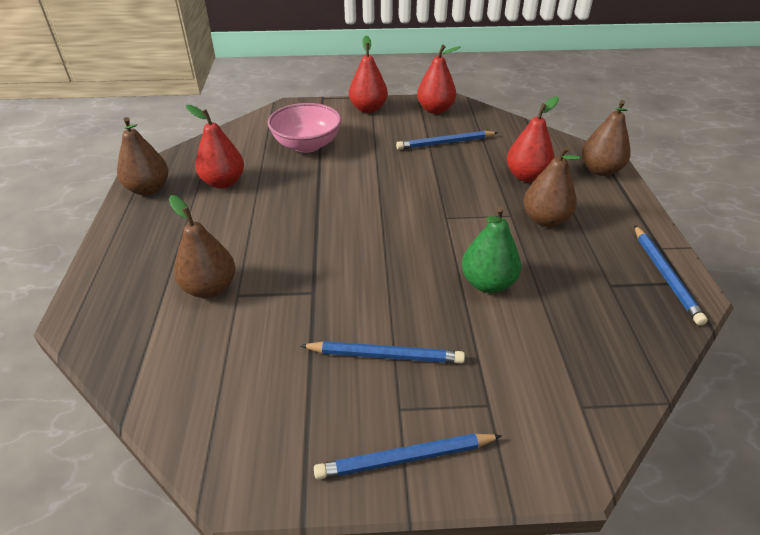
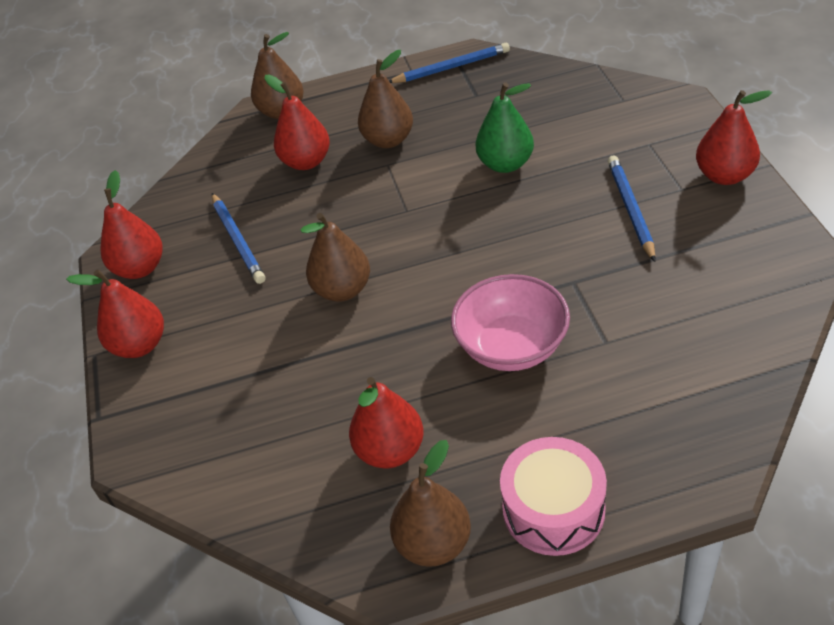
camera: 95 degrees left, 5 degrees up
brown pear [169,195,235,298] -> brown pear moved to [300,213,370,302]
pink bowl [268,103,341,153] -> pink bowl moved to [451,274,570,371]
blue pencil [314,433,502,480] -> red pear [696,90,772,185]
none -> pink drum [500,437,607,556]

